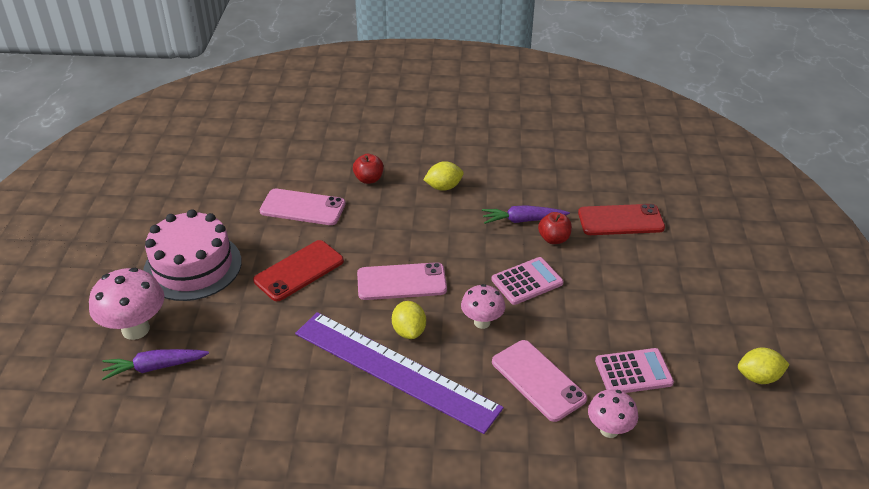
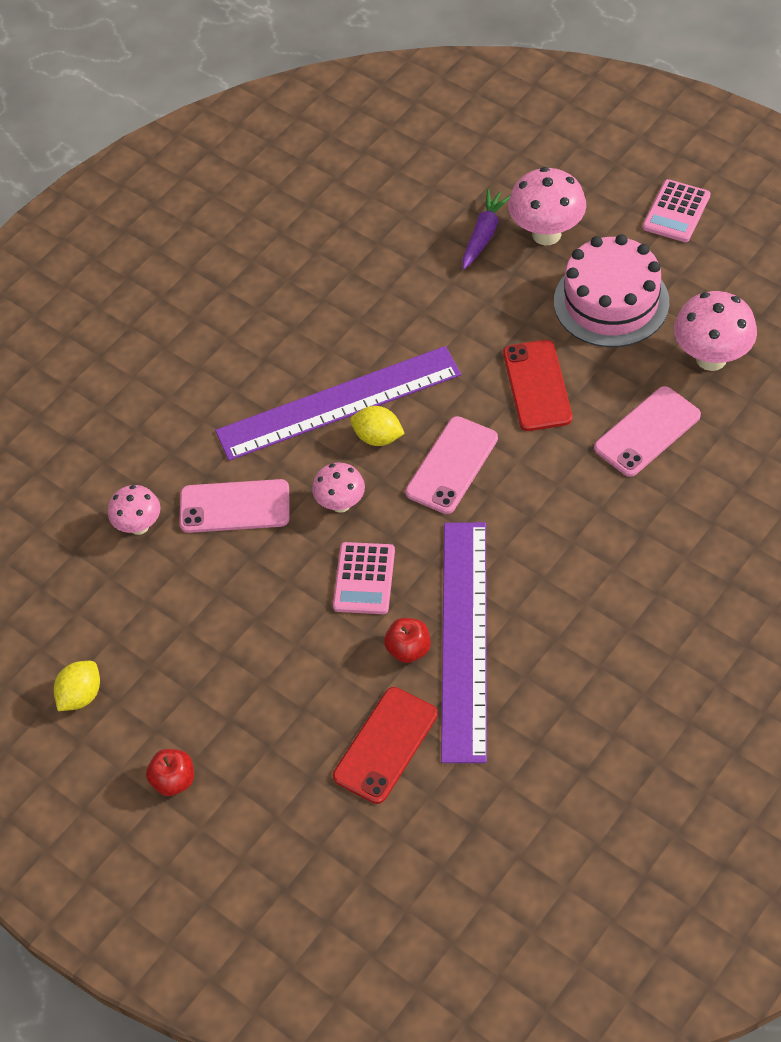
camera: 130 degrees right, 15 degrees up
red apple [353,154,384,184] -> red apple moved to [146,749,194,796]
yellow lemon [423,161,464,191] -> none
purple carrot [482,205,570,224] -> purple ruler [441,522,487,763]
pink calculator [595,348,674,393] -> pink calculator moved to [643,179,711,242]
none -> pink mushroom [674,291,757,371]

